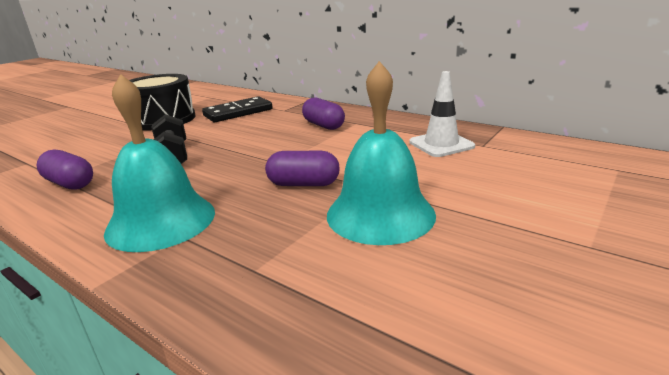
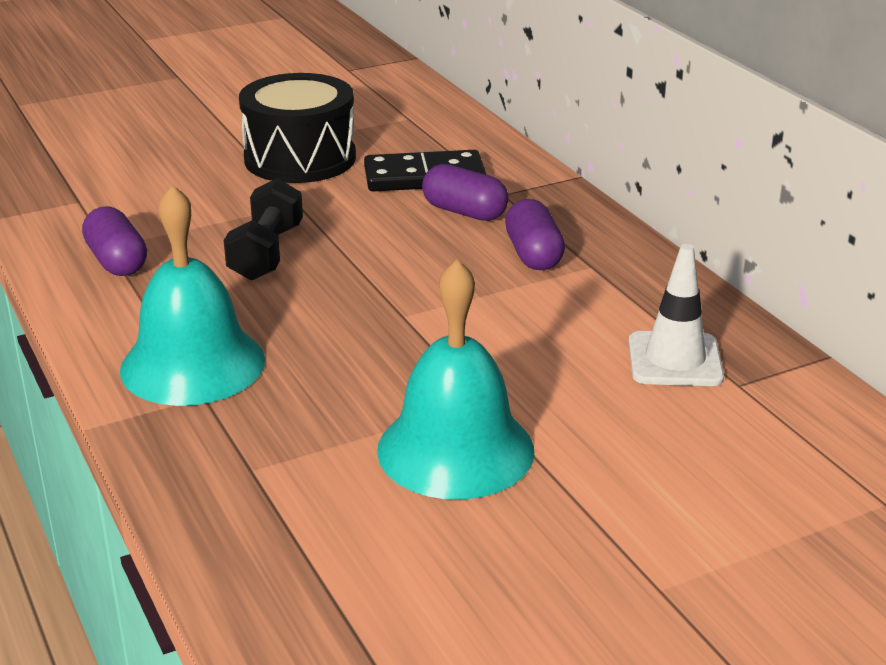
camera: 25 degrees right, 5 degrees up
purple capsule [265,151,340,186] -> purple capsule moved to [422,164,509,221]

